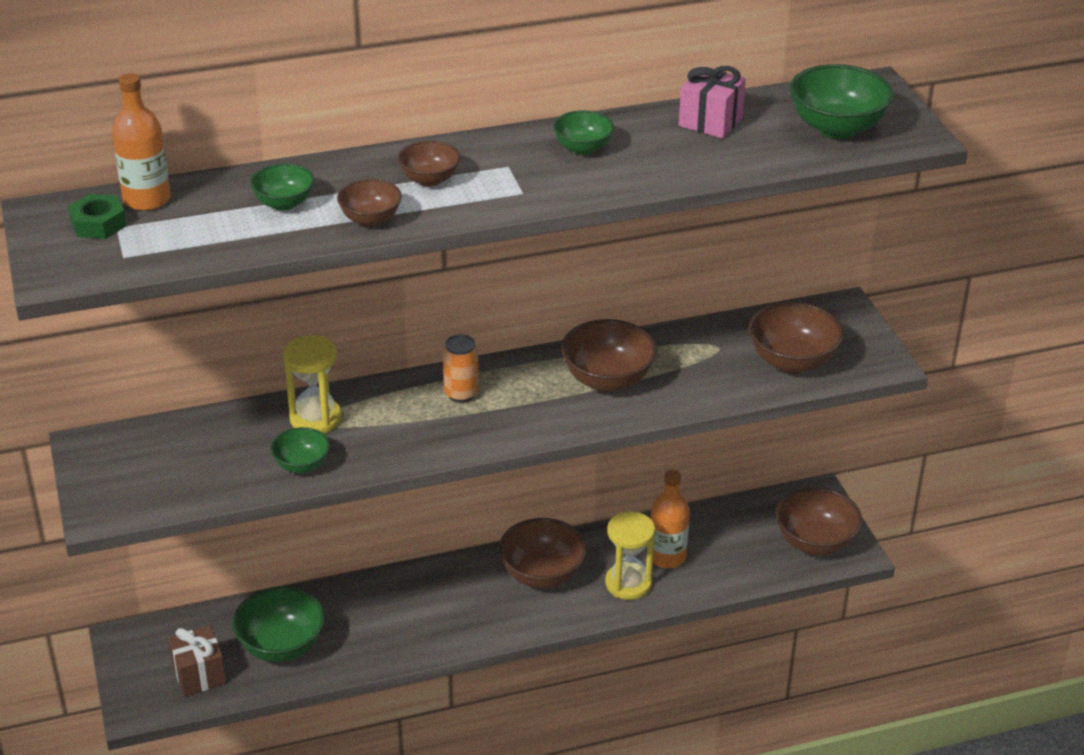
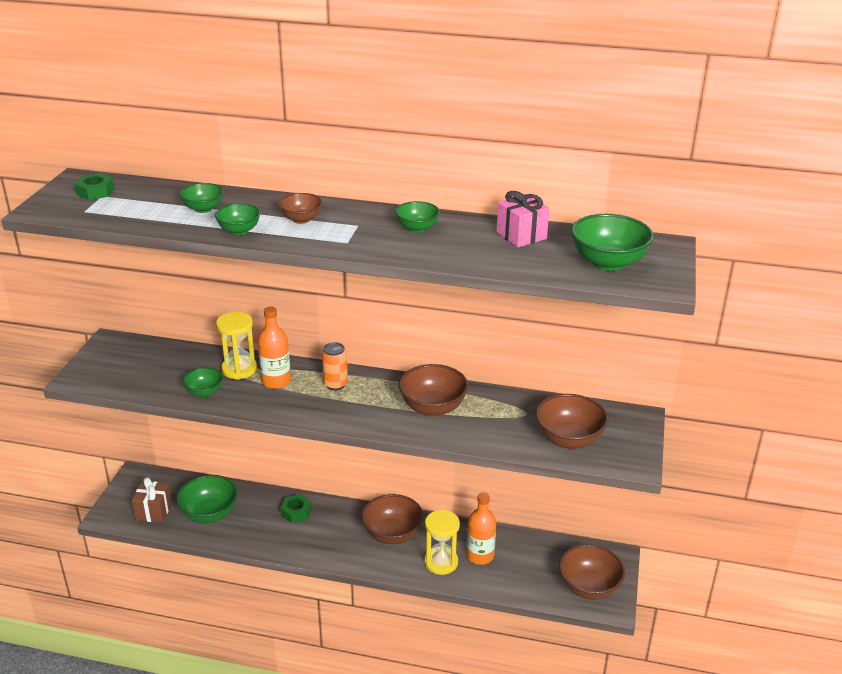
camera: 30 degrees right, 5 degrees down
orange bottle [112,73,171,211] -> orange bottle moved to [258,306,291,389]
brown bowl [337,179,402,227] -> green bowl [215,203,260,235]
none -> green nut [280,494,312,523]

